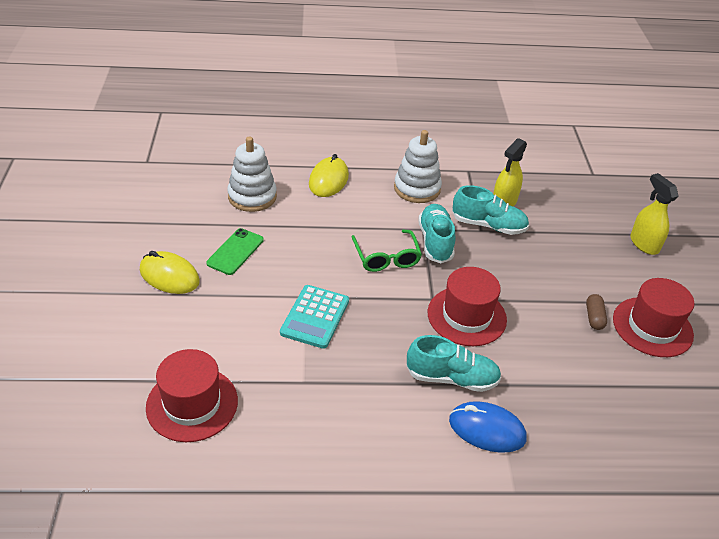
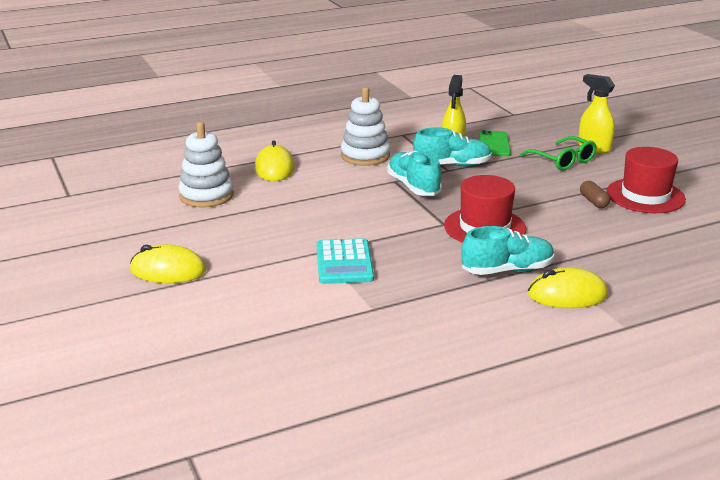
camera: 20 degrees left, 15 degrees down
red hat [146,349,238,442] -> none
green phone [206,228,264,275] -> green phone moved to [479,130,511,156]
green glasses [352,230,422,272] -> green glasses moved to [520,136,596,171]
blue mouse [449,401,526,453] -> yellow mouse [528,267,608,308]

